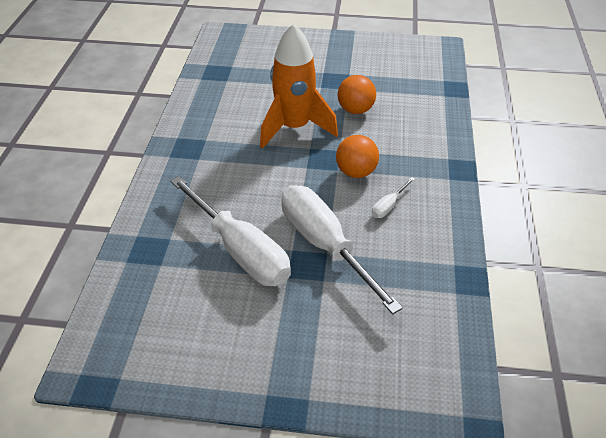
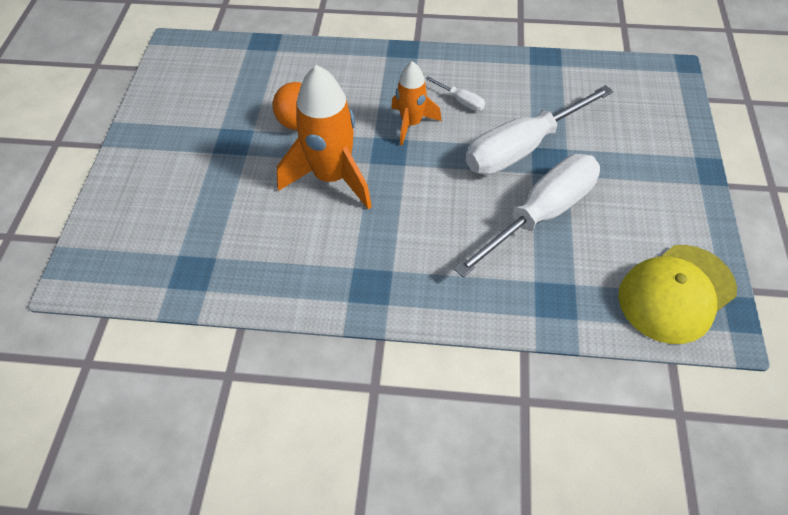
camera: 90 degrees left, 10 degrees up
orange ball [336,135,379,178] -> orange rocket [391,61,442,145]
none -> yellow cap [618,245,737,344]

